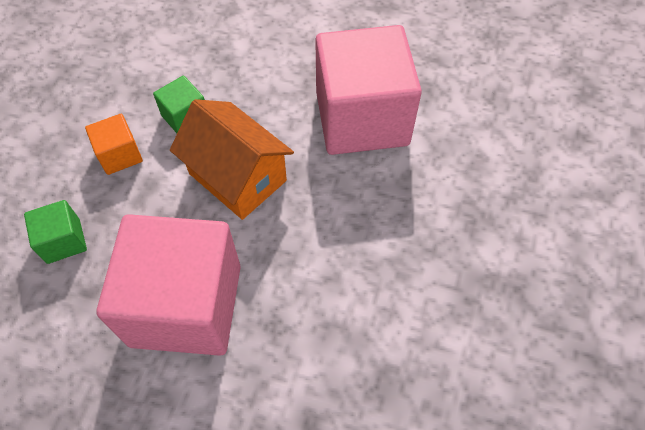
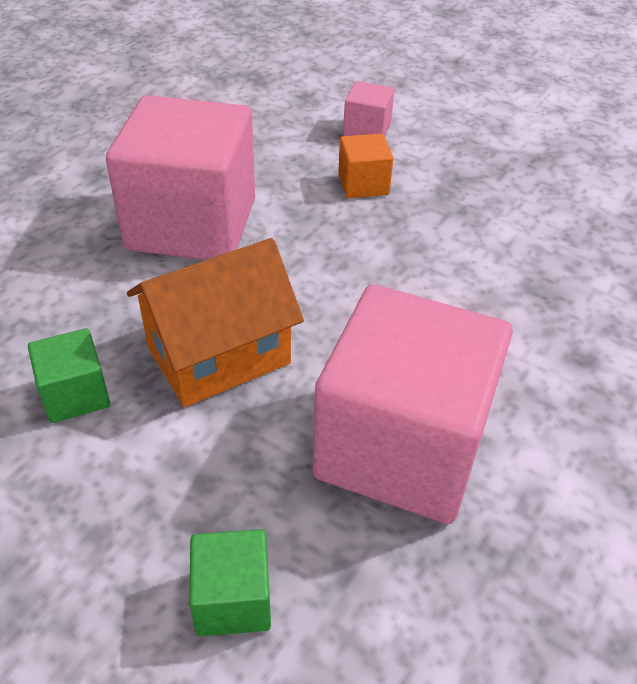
camera: 75 degrees left, 15 degrees down
orange cube [85,114,143,175] -> orange cube moved to [338,134,393,198]
none -> pink cube [343,81,394,136]

